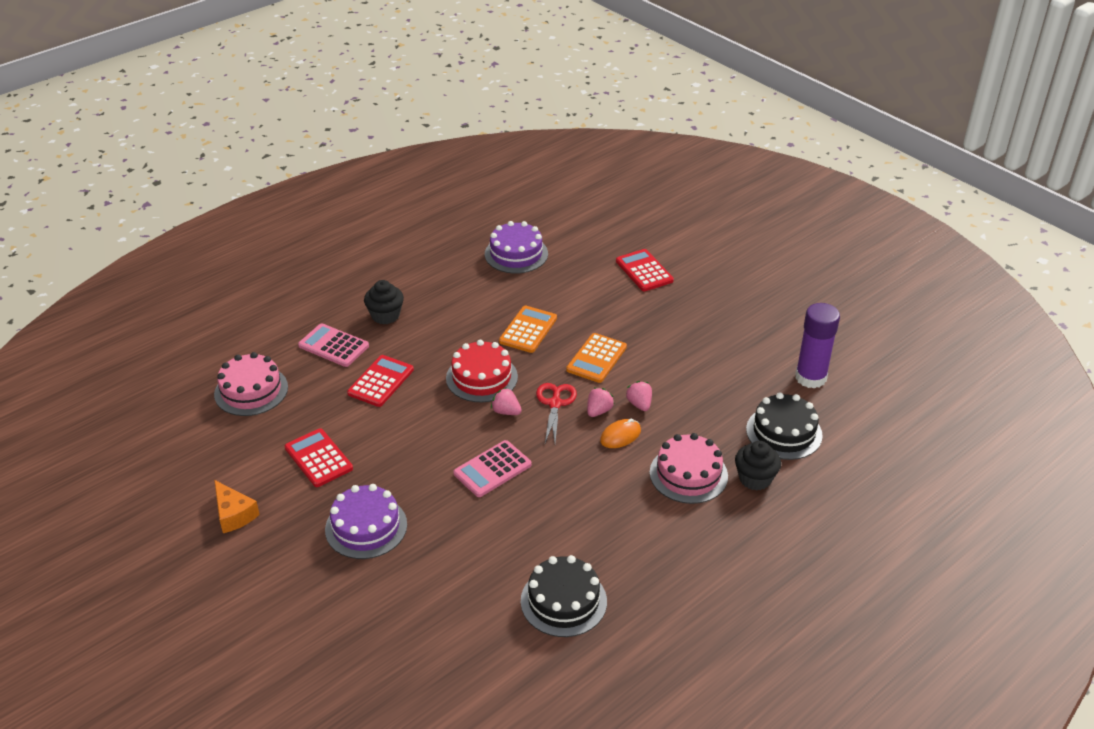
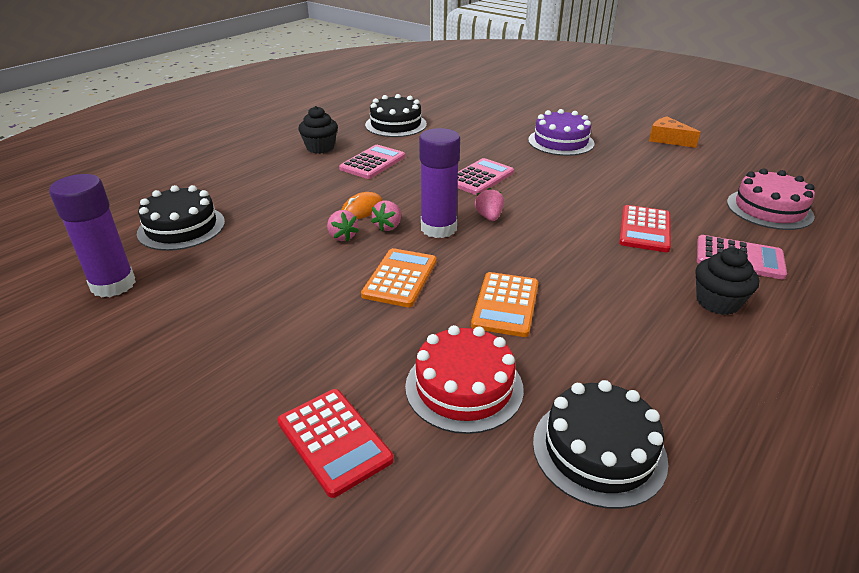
camera: 170 degrees right, 5 degrees down
red calculator [285,428,353,487] -> none
red cake [446,340,518,402] -> red cake moved to [405,325,524,434]
purple cake [485,221,548,274] -> black cake [533,380,668,509]
pink strawberry [491,388,522,415] -> pink strawberry turned 120 degrees counterclockwise [475,188,504,221]
red scissors [536,383,577,443] -> purple glue stick [419,128,460,238]
pink cake [650,433,728,504] -> none
black cupcake [735,441,781,491] -> black cupcake moved to [298,106,338,154]
none -> pink calculator [339,145,405,179]

